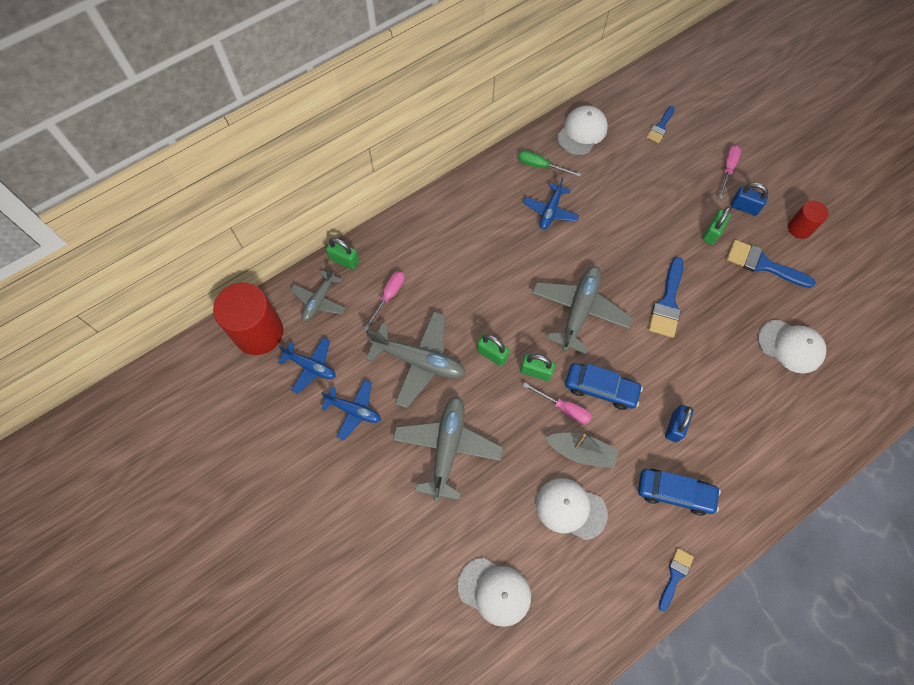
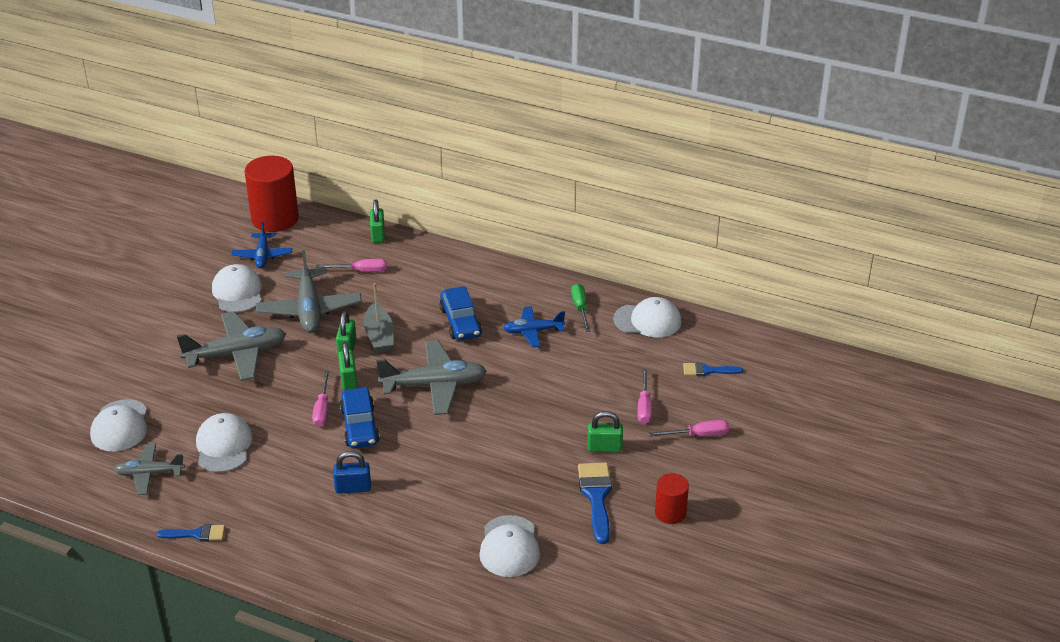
camera: 60 degrees right, 30 degrees down
grey plane [290,267,346,321] -> grey plane moved to [114,444,185,495]
blue plane [321,380,381,440] -> white cap [212,264,262,313]
grey boat [545,433,618,469] -> grey boat moved to [364,283,394,353]
blue car [638,469,721,515] -> blue car moved to [439,286,482,340]
blue brush [648,257,683,338] -> none
blue padlock [731,183,768,216] -> none
none -> pink screwdriver [637,368,652,424]

